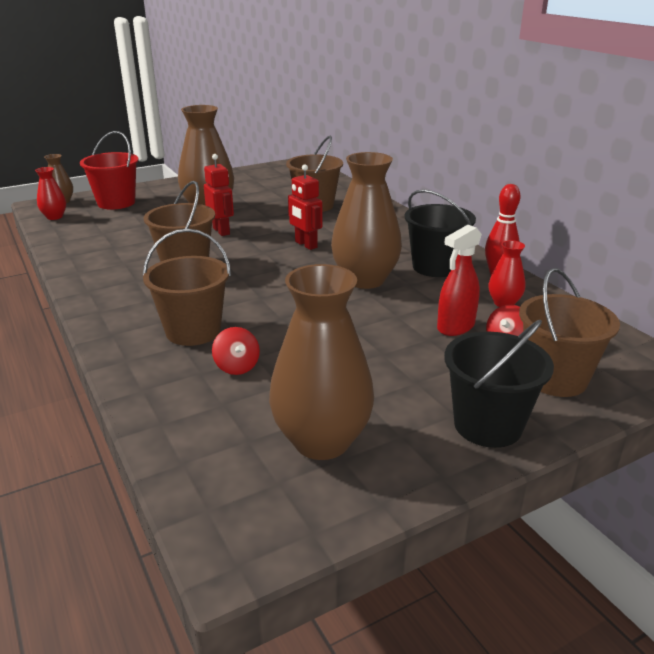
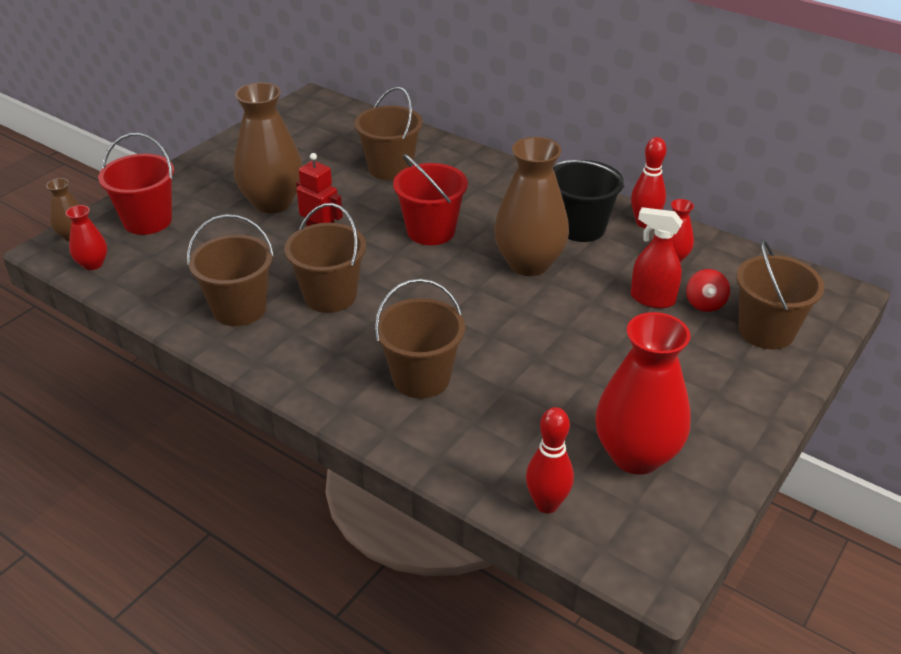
camera: 25 degrees left, 10 degrees up
red spinning top [212,327,260,375] -> none
brown vase [269,264,374,460] -> red vase [595,312,691,475]
red robot [288,164,322,250] -> red bucket [393,154,468,245]
red spray bottle [437,225,482,336] -> red spray bottle turned 90 degrees clockwise [631,207,683,308]
black bucket [444,320,554,448] -> none
none -> brown bucket [187,214,274,326]
none -> red bowling pin [526,407,574,513]

